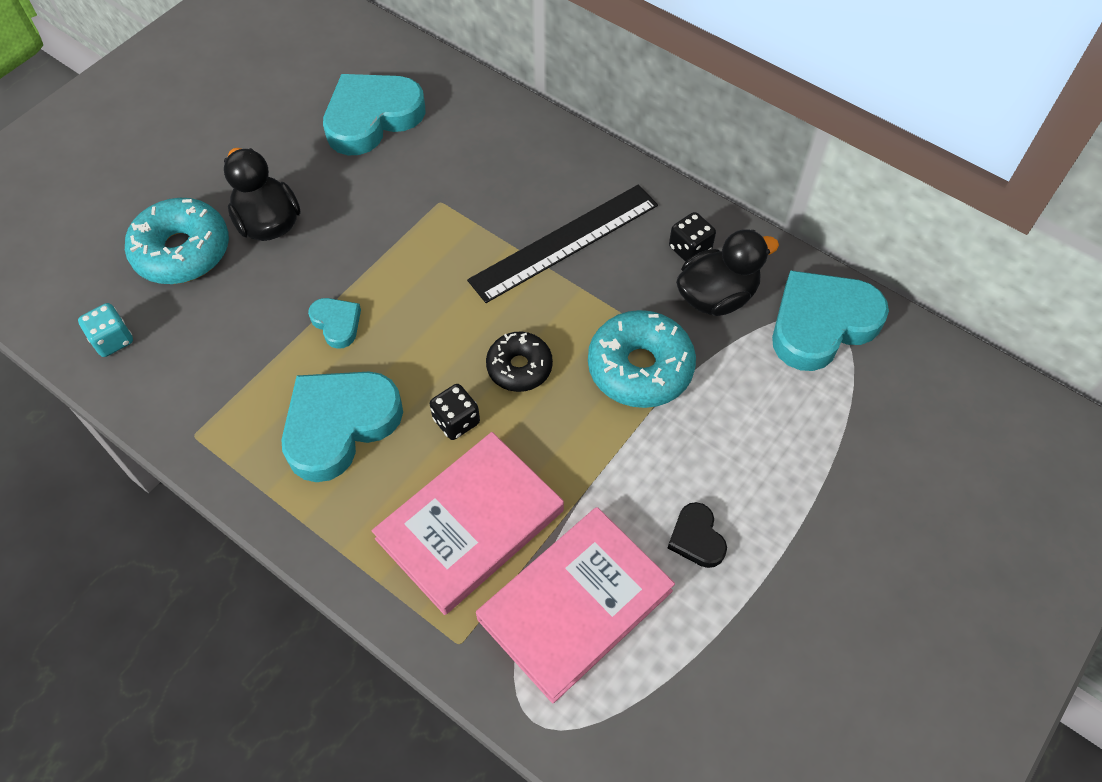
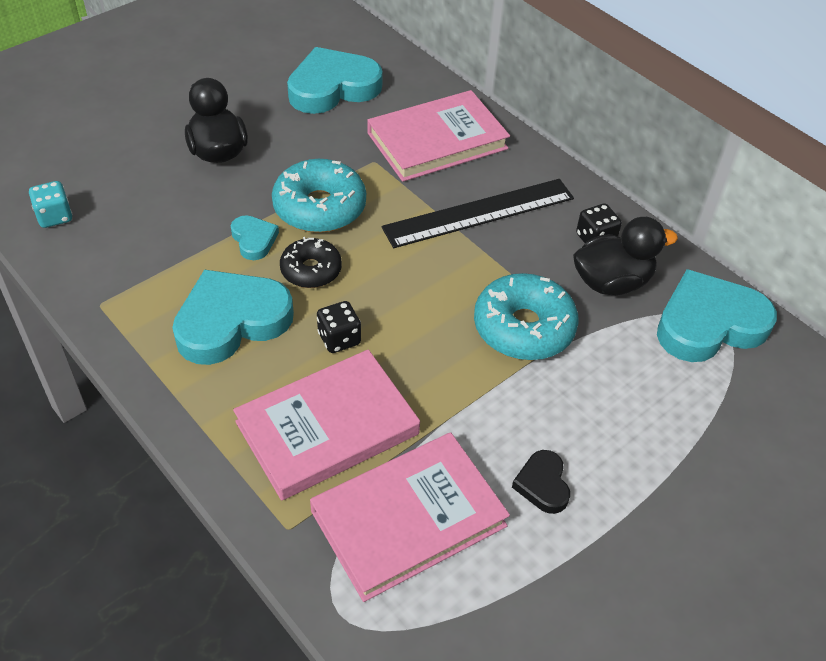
camera: 10 degrees right, 10 degrees down
turquoise donut [125,198,229,284] -> turquoise donut moved to [272,159,366,233]
black donut [486,332,553,392] -> black donut moved to [280,237,342,288]
none -> pink book [367,90,510,182]

